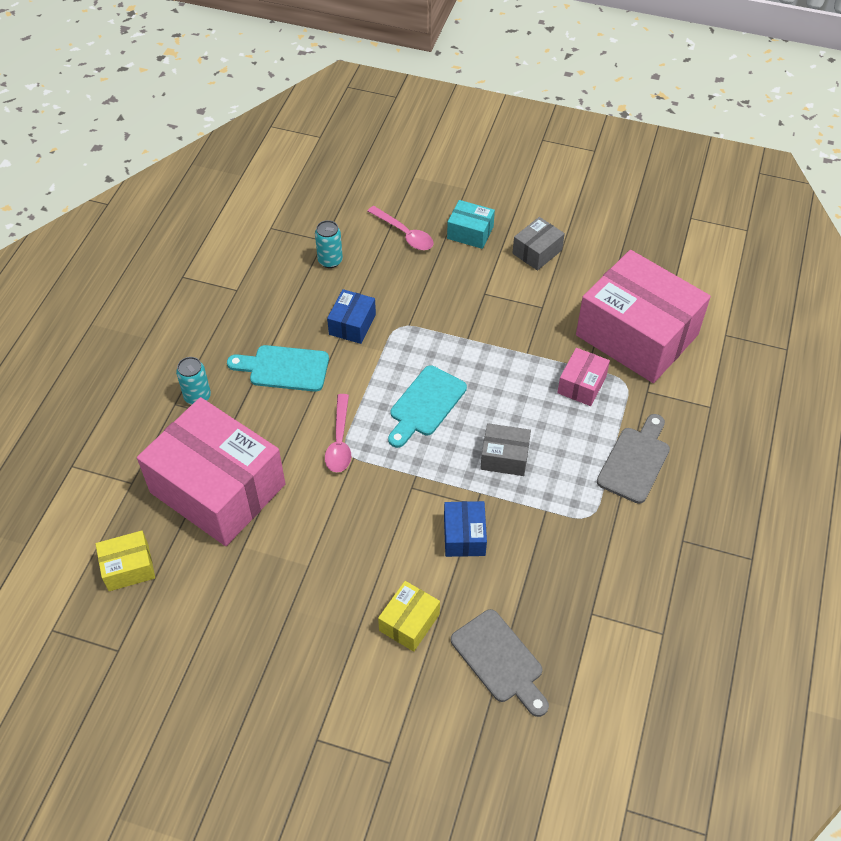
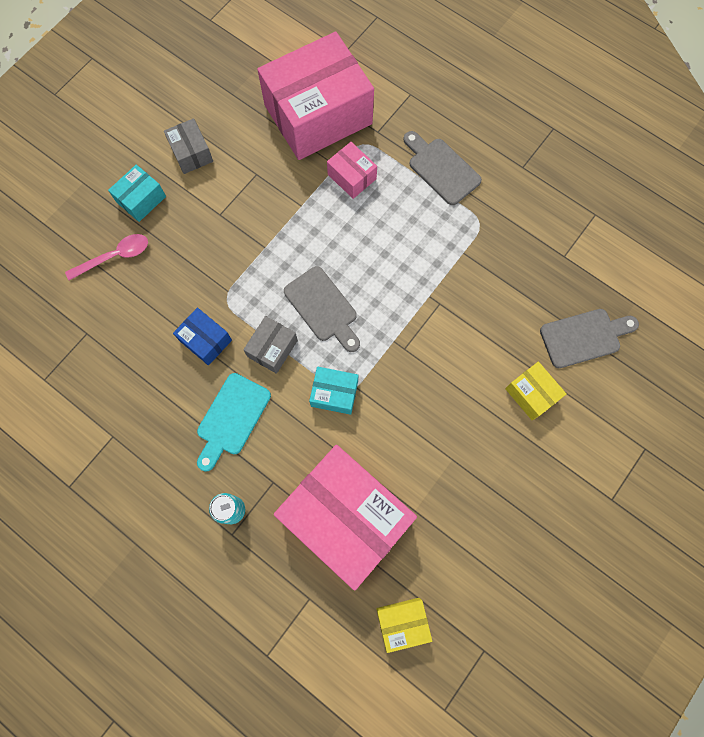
camera: 70 degrees left, 20 degrees up
yellow box [96,531,155,591] -> yellow box turned 75 degrees clockwise [376,598,432,653]
pink box [137,397,285,546] -> pink box turned 75 degrees clockwise [274,445,417,591]
turquoise can [315,220,343,268] -> none
pink spoon [325,394,351,472] -> turquoise box [309,367,358,415]
turquoise cutting board [388,365,467,448] -> grey cutting board [284,266,360,352]
blue box [444,501,487,557] -> none
grey box [480,423,531,476] -> grey box moved to [243,316,298,374]

